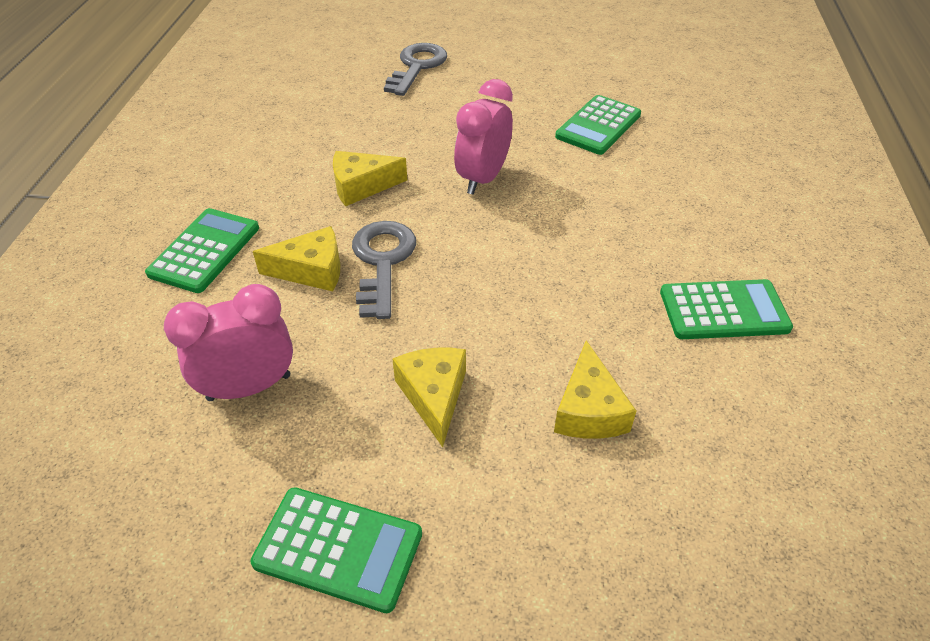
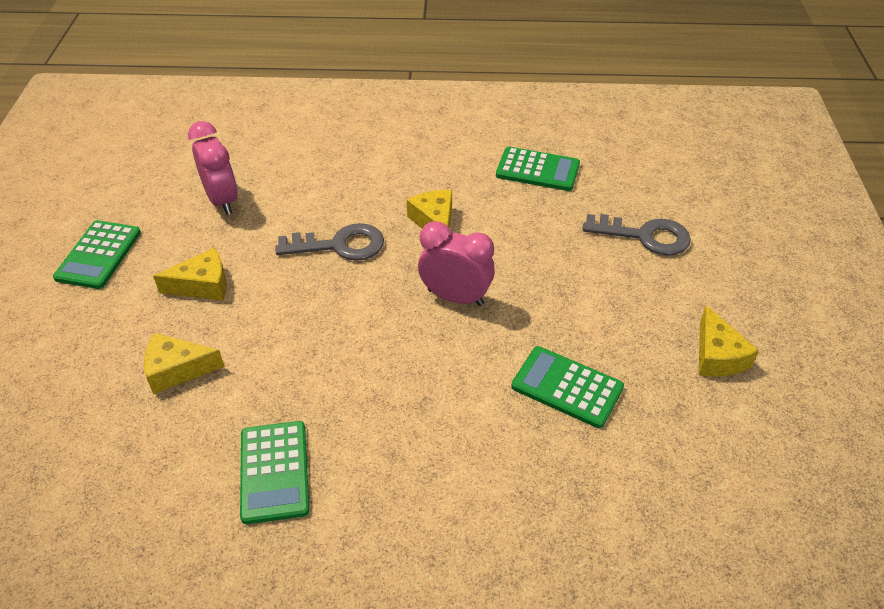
camera: 85 degrees right, 0 degrees up
green calculator [145,208,259,293] -> green calculator moved to [496,147,580,191]
yellow cheese [253,226,340,291] -> yellow cheese moved to [699,305,759,377]

